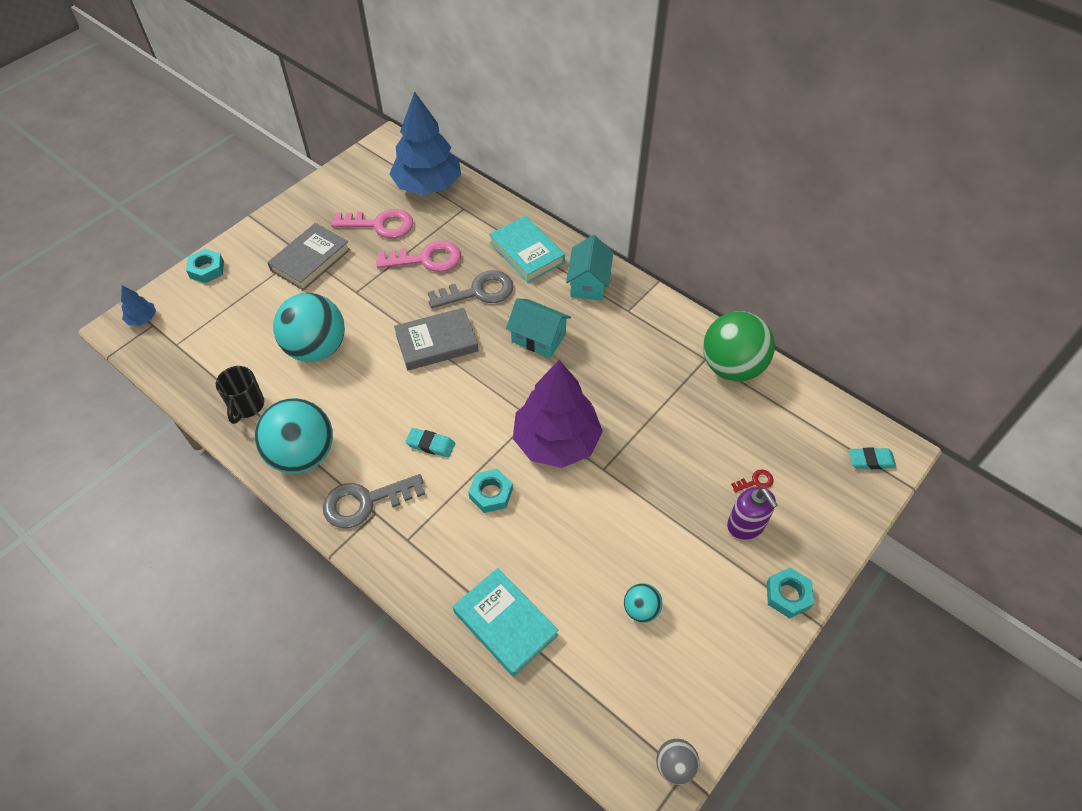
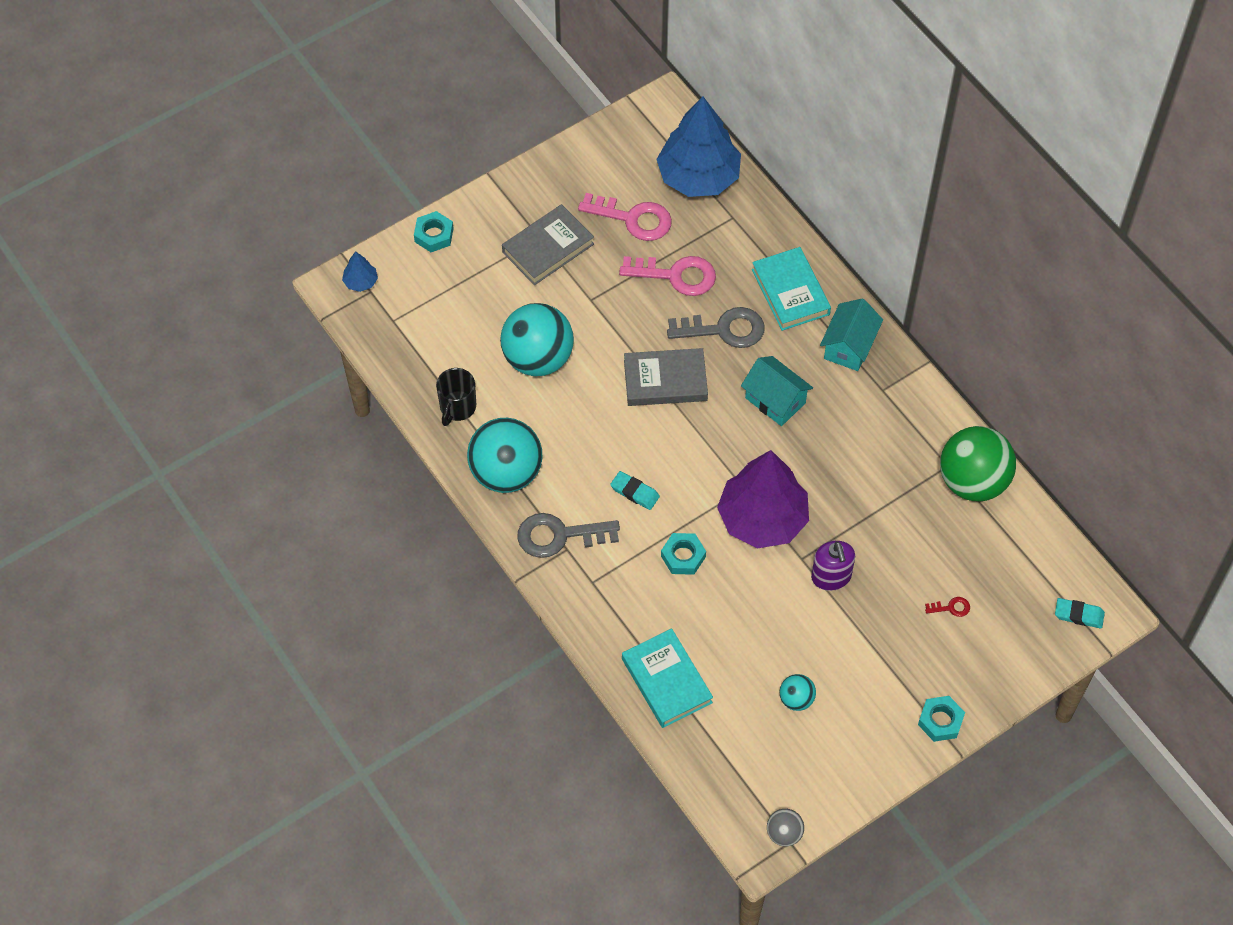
camera: 15 degrees right, 5 degrees up
purple soap dispenser [727,487,778,540] -> purple soap dispenser moved to [811,541,855,591]

